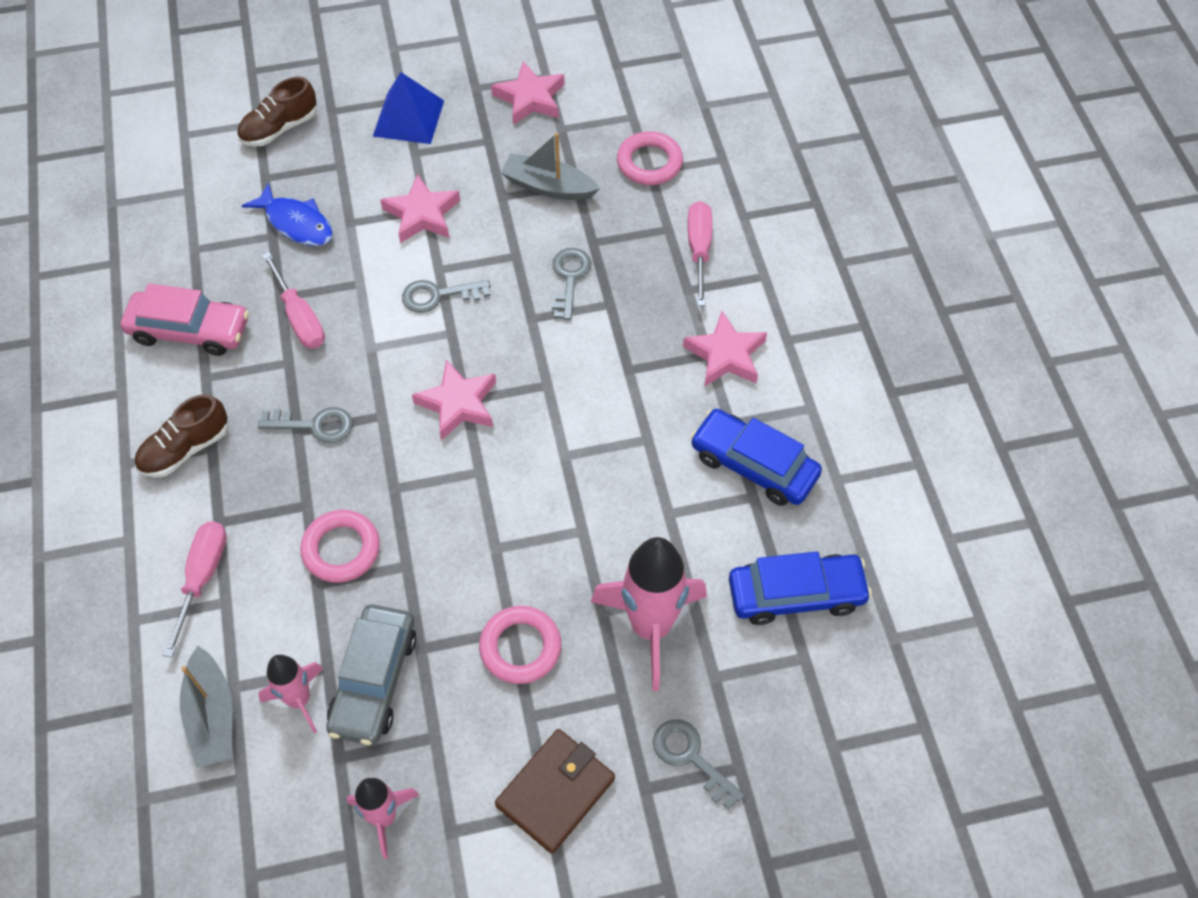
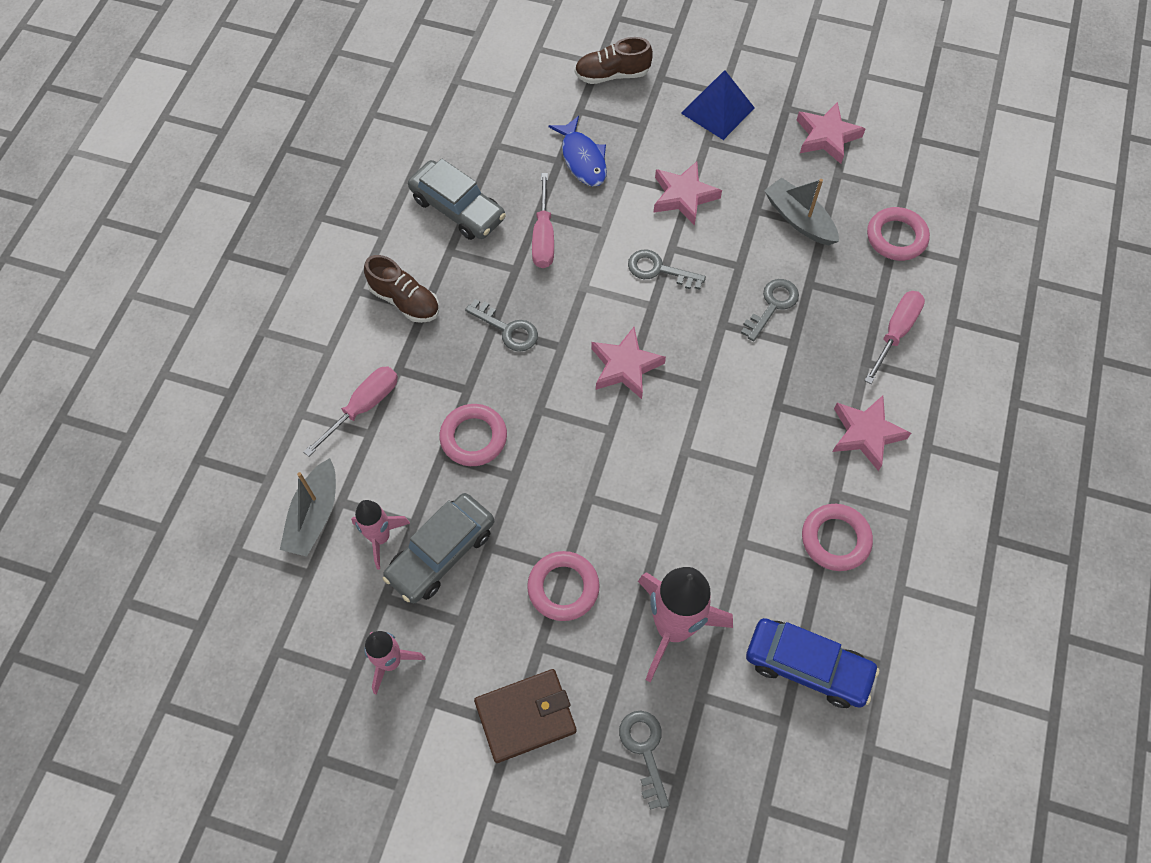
camera: 30 degrees right, 5 degrees up
pink car [121,283,249,356] -> grey car [408,158,506,240]
brown shoe [135,394,228,478] -> brown shoe turned 135 degrees counterclockwise [364,255,439,323]
blue car [690,409,822,506] -> pink ring [802,504,873,571]

